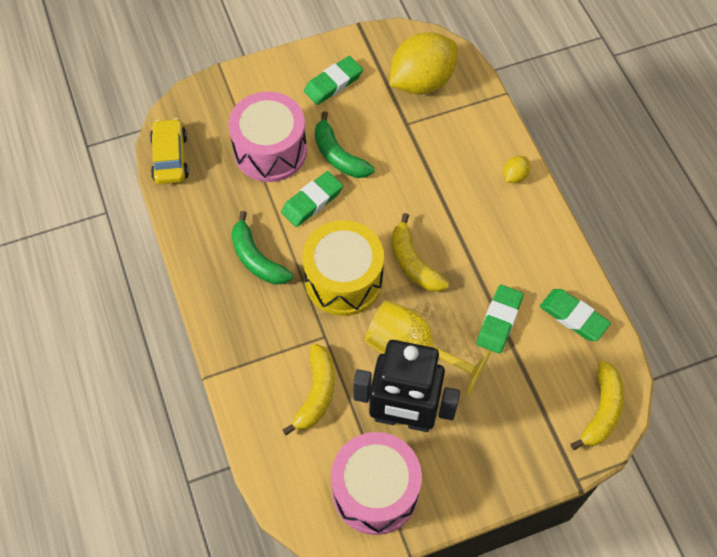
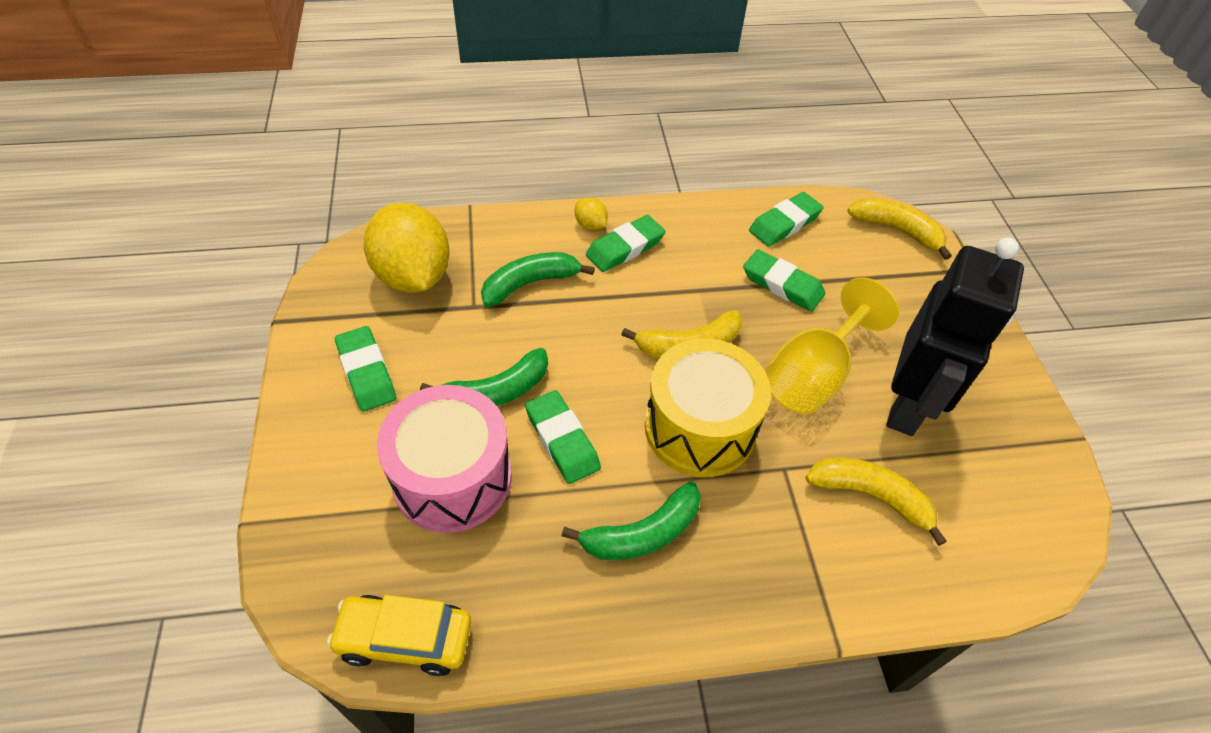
camera: 80 degrees left, 10 degrees down
pink drum [331,432,422,535] -> none
none -> green banana [481,252,595,307]
none -> green eraser [586,215,665,272]

